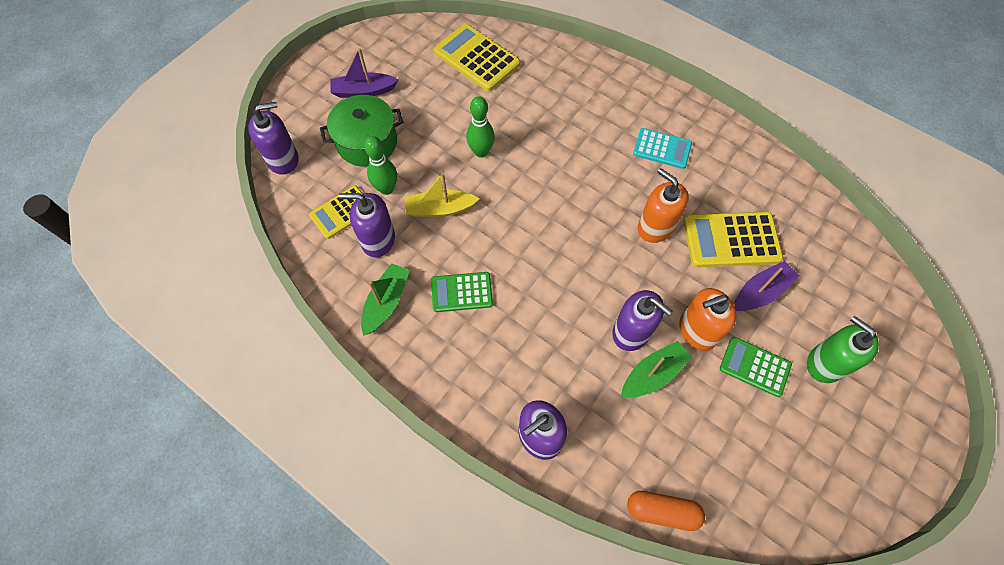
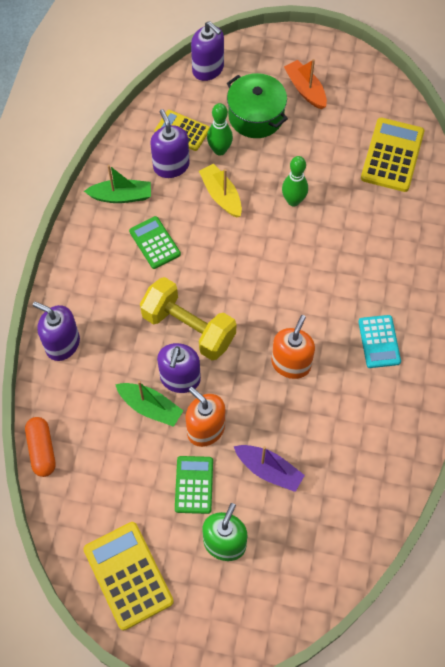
camera: 65 degrees right, 0 degrees up
purple boat [330,48,399,98] -> orange boat [284,59,327,109]
yellow calculator [684,212,783,267] -> yellow calculator moved to [83,522,174,630]
none -> yellow dumbbell [140,277,236,360]

